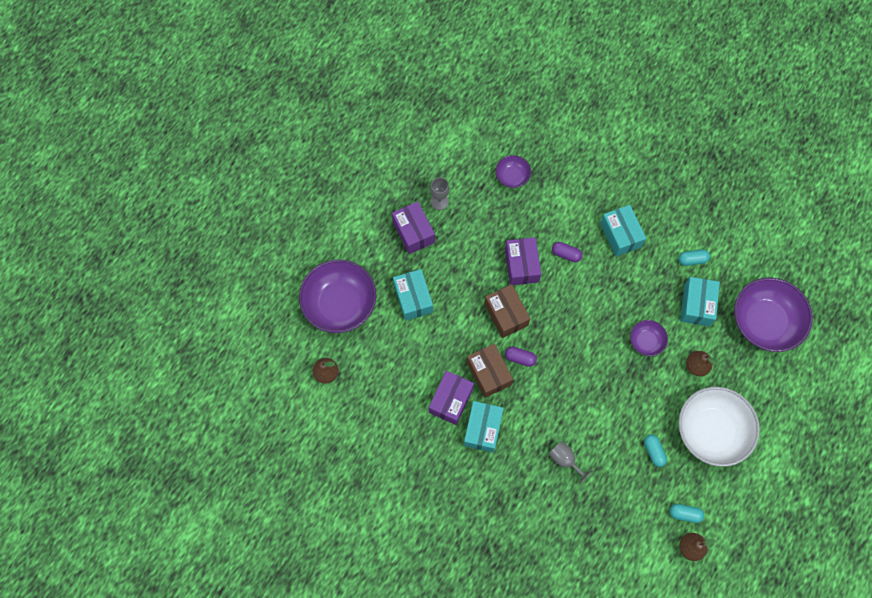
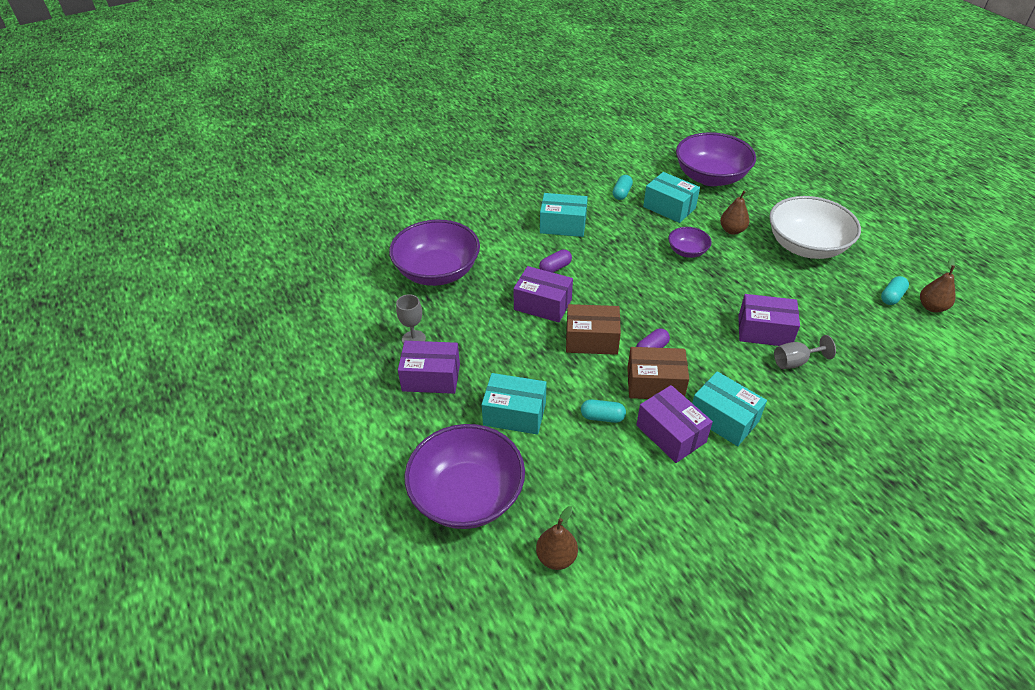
camera: 60 degrees left, 25 degrees down
purple bowl [495,155,531,188] -> purple bowl [389,220,480,286], size x2.05
turquoise capsule [644,435,667,467] -> turquoise capsule moved to [581,399,626,423]
none -> purple box [738,294,800,346]

